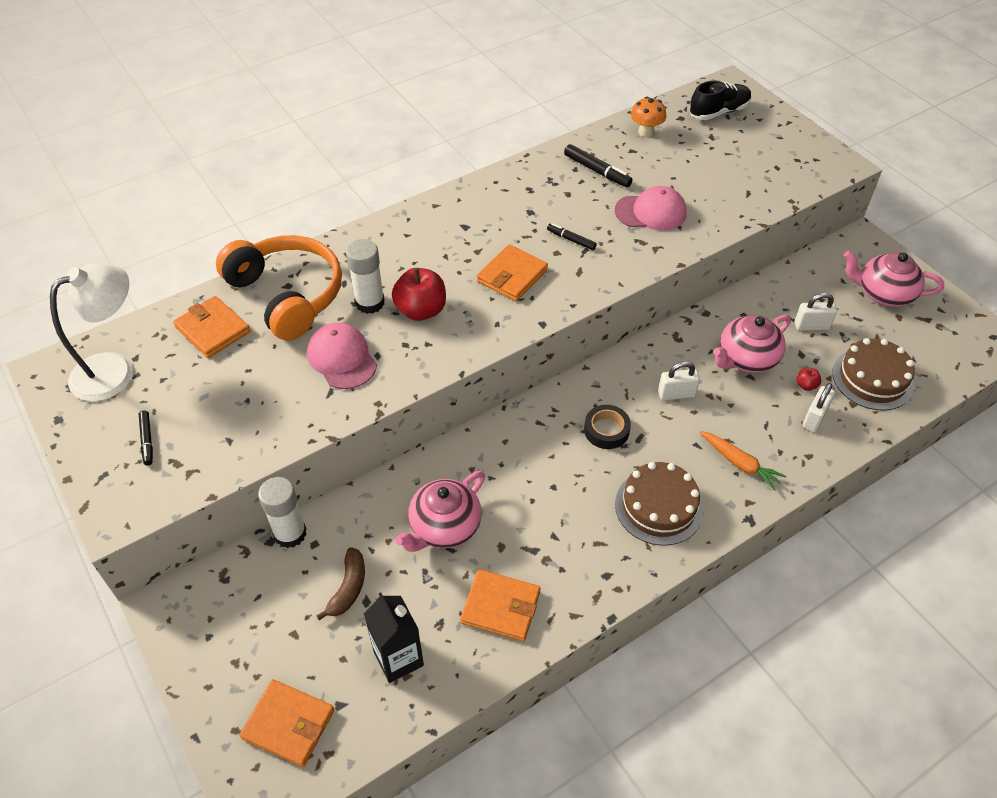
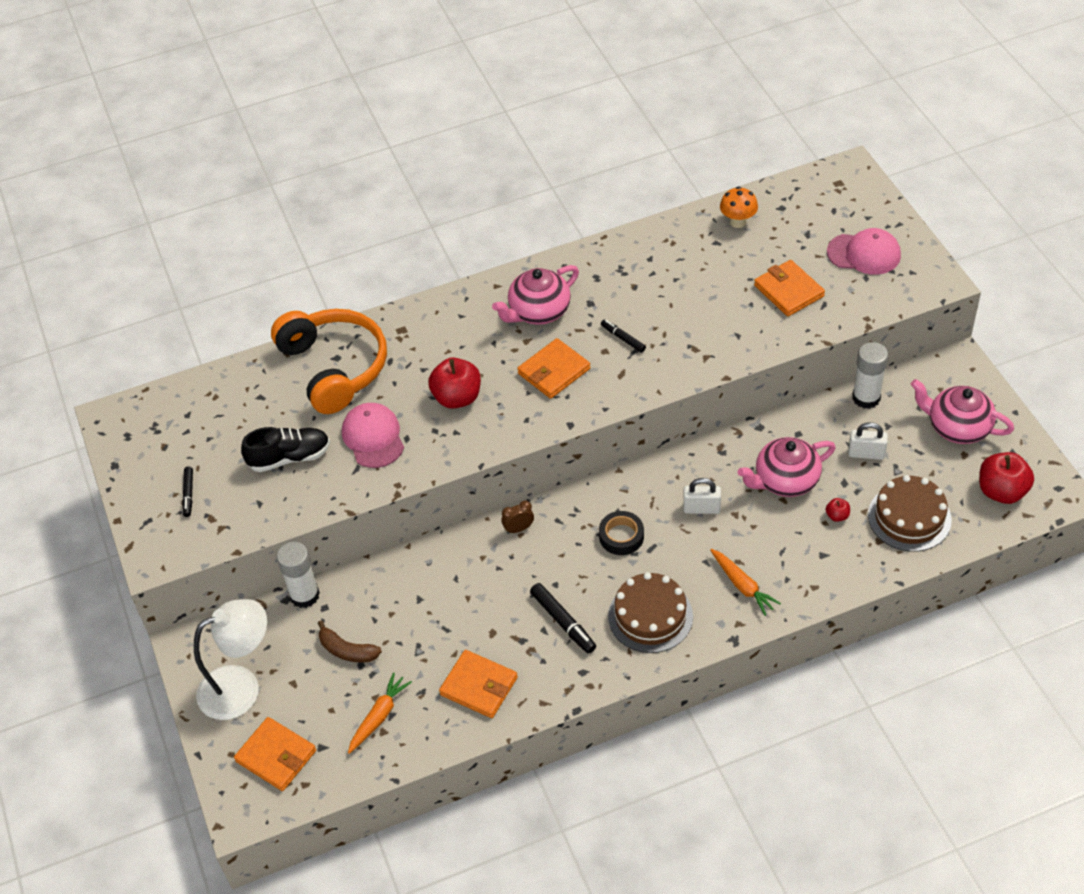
camera: 15 degrees right, 0 degrees up
white lamp [50,263,133,401] -> white lamp moved to [194,599,267,720]
orange wallet [173,296,250,358] -> orange wallet moved to [754,260,825,316]
brown banana [316,547,365,620] -> brown banana turned 90 degrees clockwise [318,620,382,662]
white glue stick [346,239,385,314] -> white glue stick moved to [852,342,888,409]
black carton [364,593,424,683] -> orange carrot [348,672,412,754]
pink teapot [395,471,485,552] -> pink teapot moved to [492,265,579,325]
black marker [564,144,633,187] -> black marker moved to [530,583,596,654]
pink cap [615,186,687,231] -> pink cap moved to [827,228,901,275]
black shoe [689,81,752,120] -> black shoe moved to [241,427,330,472]
white padlock [802,383,835,432] -> none
none -> brown clock [501,500,534,534]
none -> red apple [979,452,1034,504]

